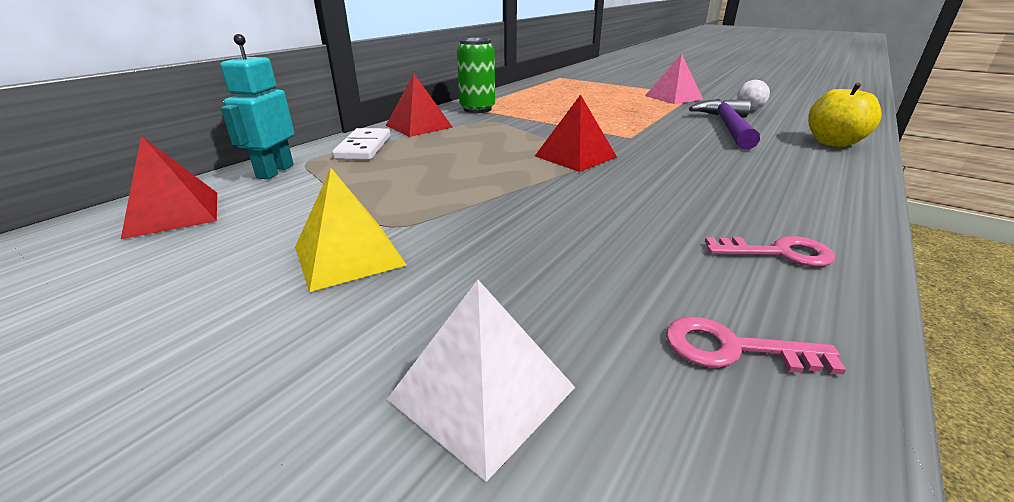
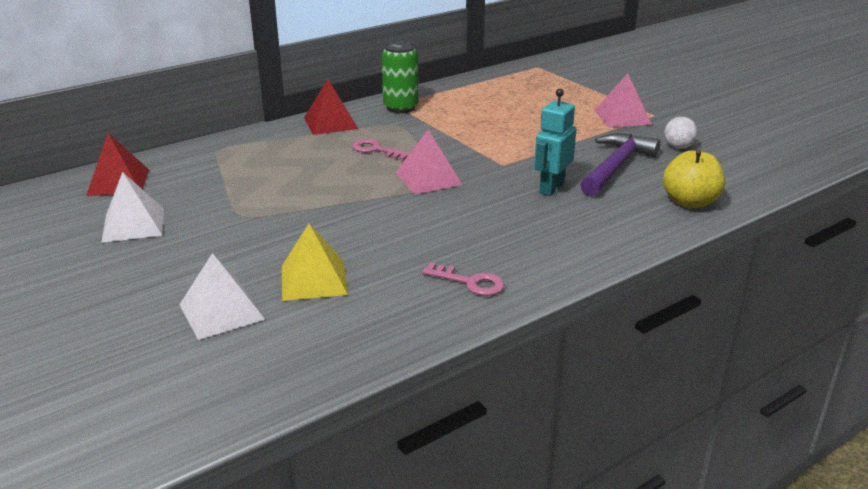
camera: 20 degrees right, 0 degrees up
turquoise robot [220,34,294,179] -> turquoise robot moved to [534,89,576,196]
yellow pyramid [295,168,407,292] -> yellow pyramid moved to [282,224,348,301]
white domino [332,128,390,160] -> none
red pyramid [535,94,617,172] -> pink pyramid [395,130,462,194]
pink key [666,316,846,375] -> pink key moved to [352,139,410,160]
none -> white pyramid [101,172,164,243]

